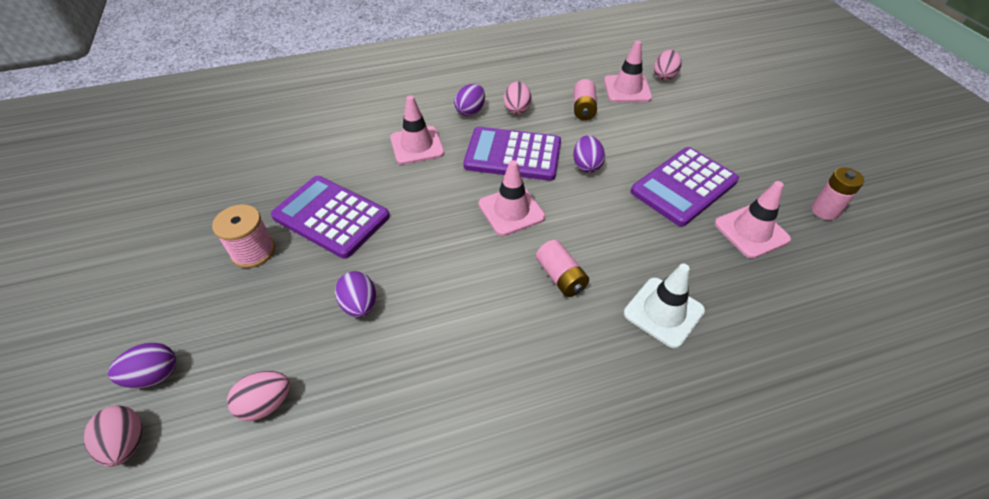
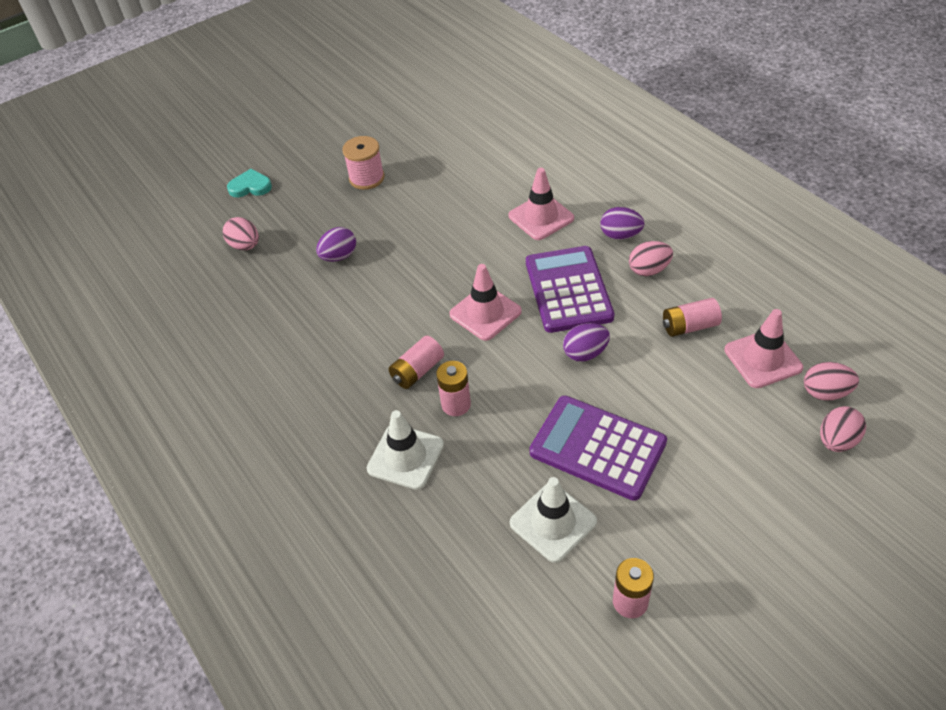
camera: 75 degrees right, 0 degrees up
pink egg [84,405,142,467] -> pink egg moved to [820,406,866,452]
purple egg [108,343,176,388] -> turquoise heart [227,169,272,197]
purple calculator [271,176,390,259] -> none
pink traffic cone [715,181,791,258] -> white traffic cone [510,477,597,563]
none -> pink battery [436,361,471,416]

